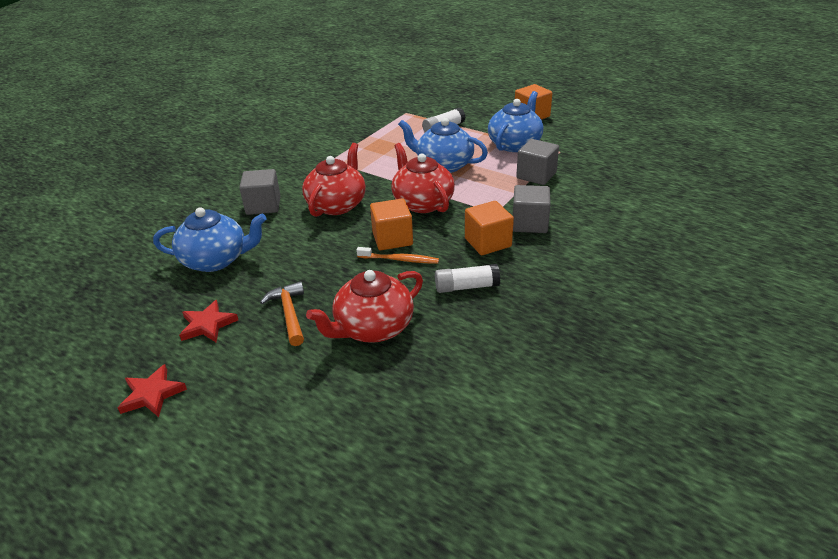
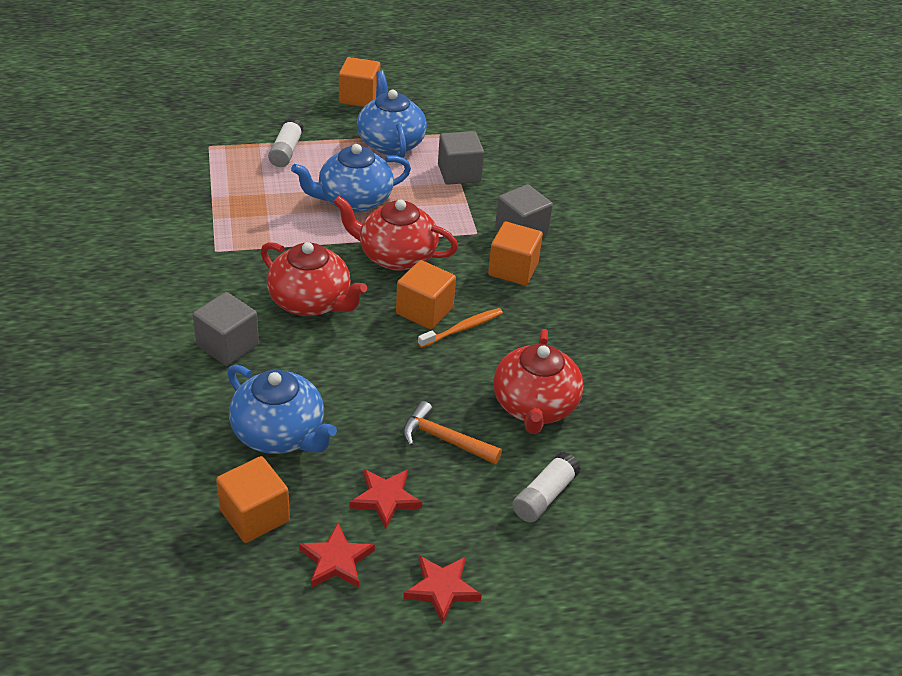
camera: 50 degrees left, 5 degrees up
blue teapot [153,207,267,272] -> blue teapot turned 90 degrees clockwise [227,364,337,454]
red teapot [302,143,366,217] -> red teapot turned 150 degrees clockwise [261,242,367,316]
white glue stick [435,264,500,293] -> white glue stick moved to [512,452,581,523]
none -> orange cube [216,456,290,543]
none -> red star [299,523,375,588]

